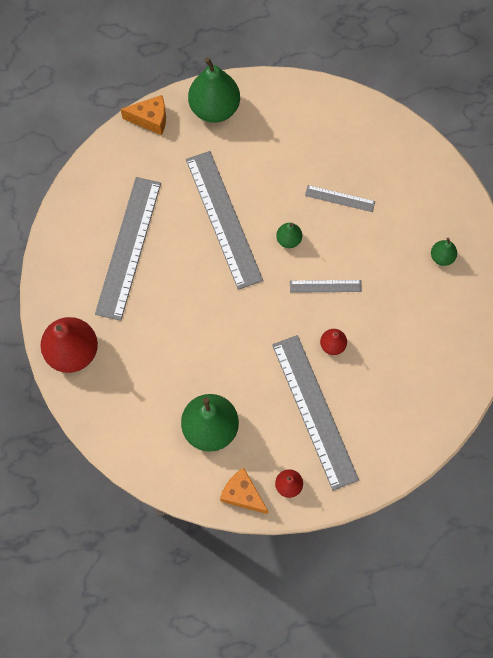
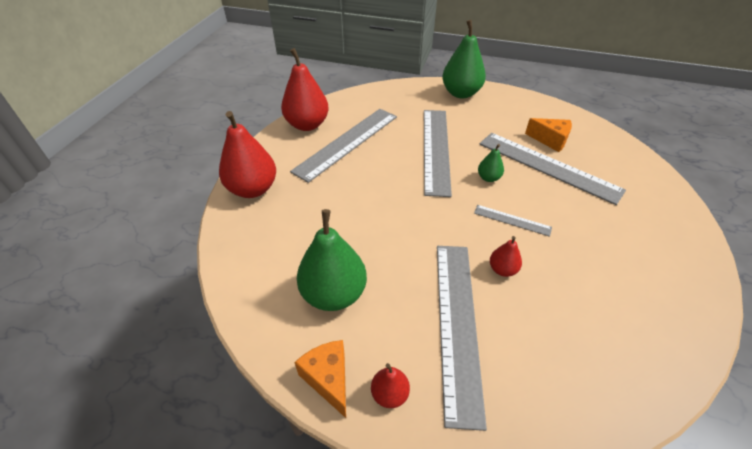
camera: 25 degrees right, 25 degrees down
orange cheese [121,95,166,135] -> orange cheese moved to [525,118,572,152]
grey ruler [305,185,375,212] -> grey ruler [480,133,626,205], size x2.16
green pear [431,238,457,266] -> none
none -> red pear [281,48,329,131]

